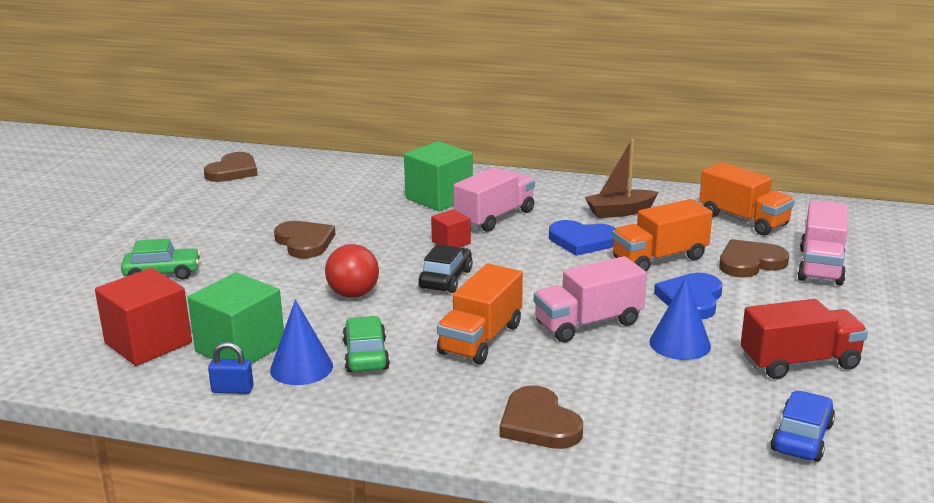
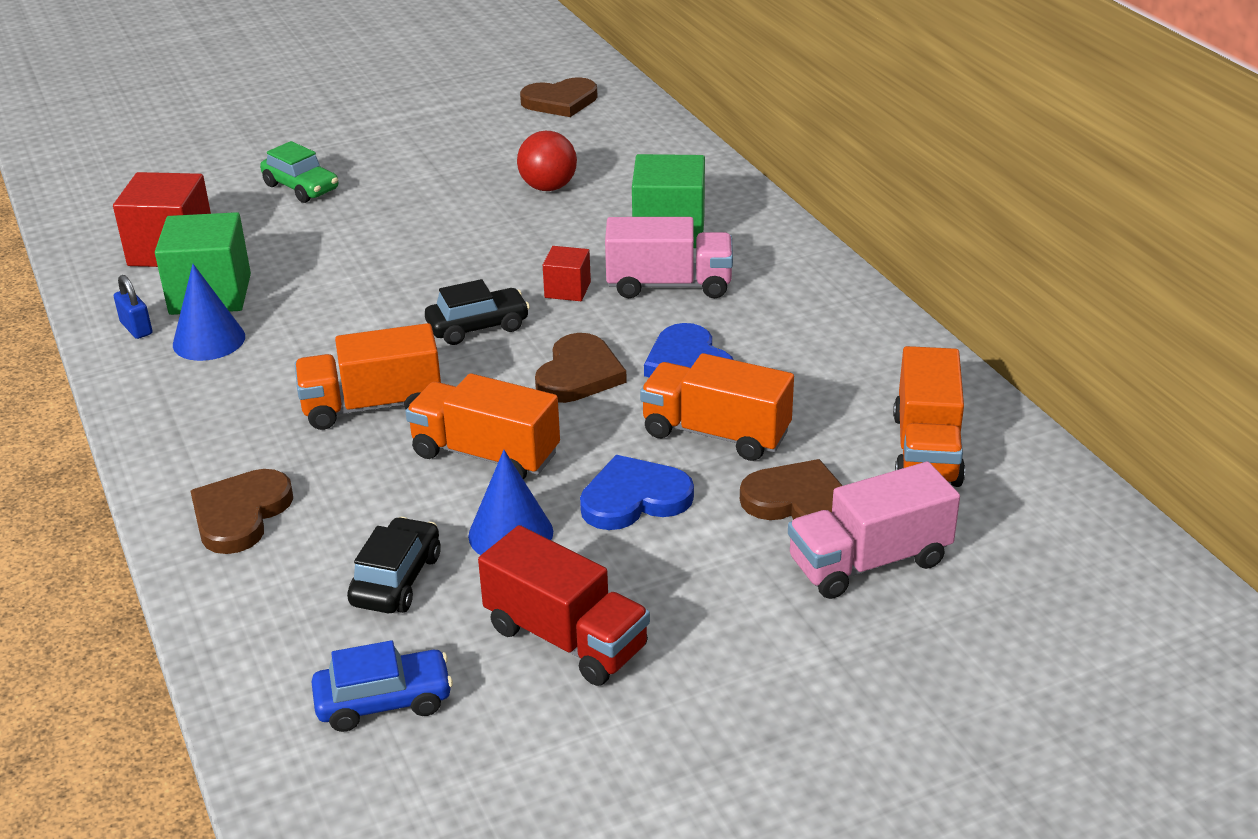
camera: 50 degrees right, 10 degrees up
brown heart [274,221,335,258] -> brown heart moved to [535,333,627,403]
red ball [325,244,379,298] -> red ball moved to [517,131,577,191]
green car [342,316,390,372] -> none
pink truck [534,256,647,342] -> orange truck [405,373,560,480]
brown boat [585,139,658,218] -> none
none -> black car [347,517,440,613]

